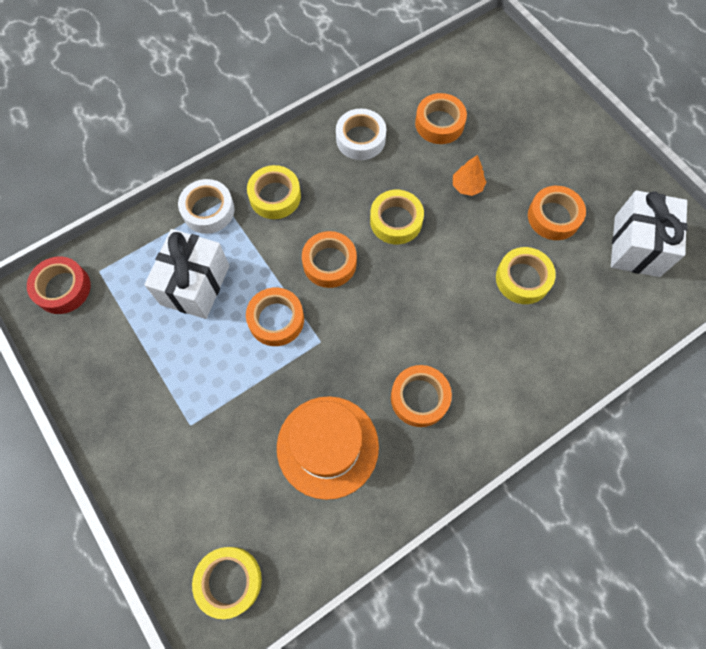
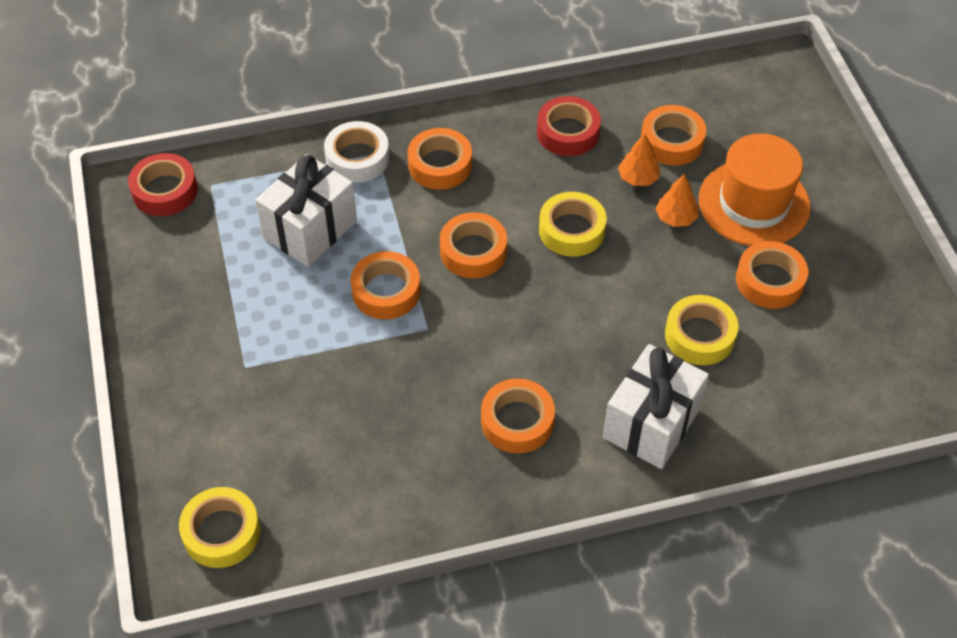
camera: 20 degrees right, 15 degrees down
yellow tape [247,165,301,219] -> orange tape [408,128,472,190]
orange hat [277,396,379,500] -> orange hat moved to [699,133,811,246]
white tape [336,109,386,160] -> red tape [537,96,601,156]
white gift [611,190,688,277] -> white gift moved to [603,344,709,469]
none -> orange tree [618,134,660,186]

